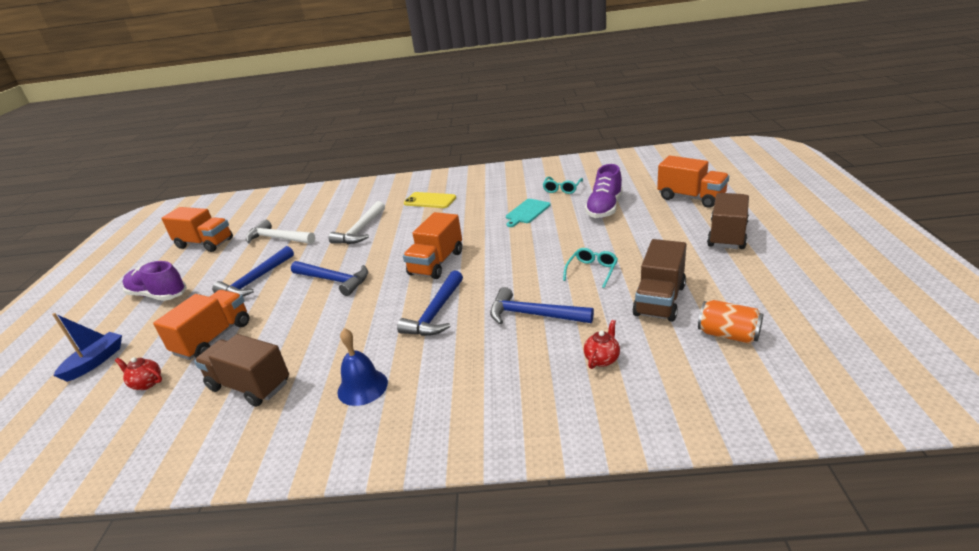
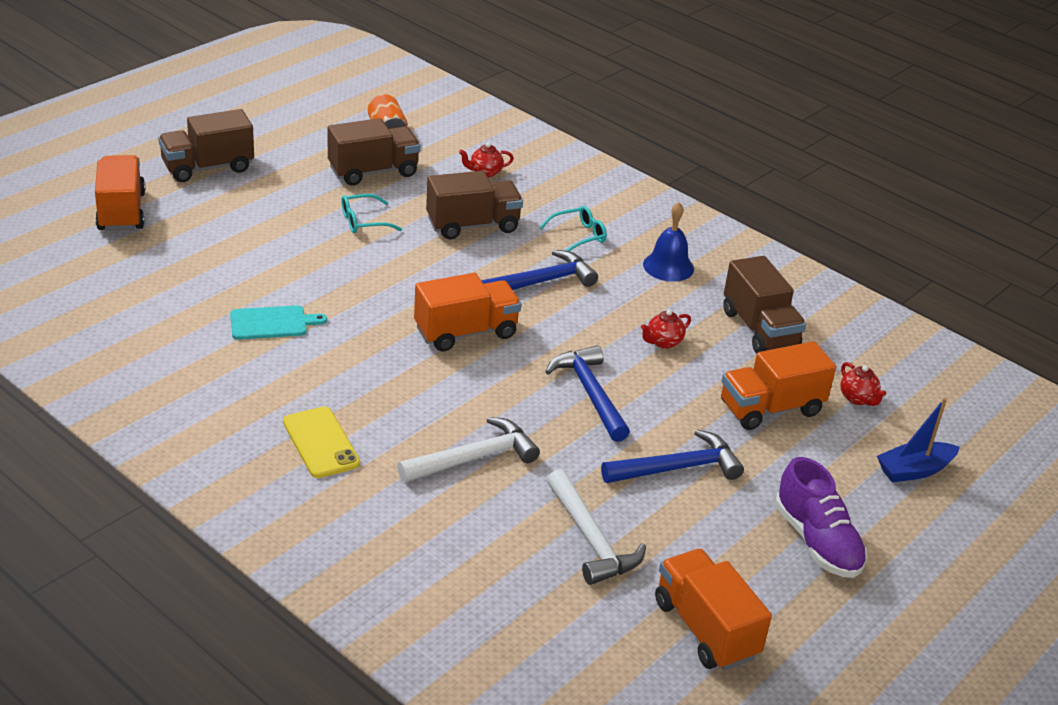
camera: 145 degrees left, 5 degrees up
blue hammer [490,287,594,324] -> brown truck [426,171,523,239]
turquoise glasses [542,177,583,194] -> turquoise glasses moved to [539,206,607,251]
purple shoe [585,164,623,218] -> none
none -> red teapot [641,310,691,349]

